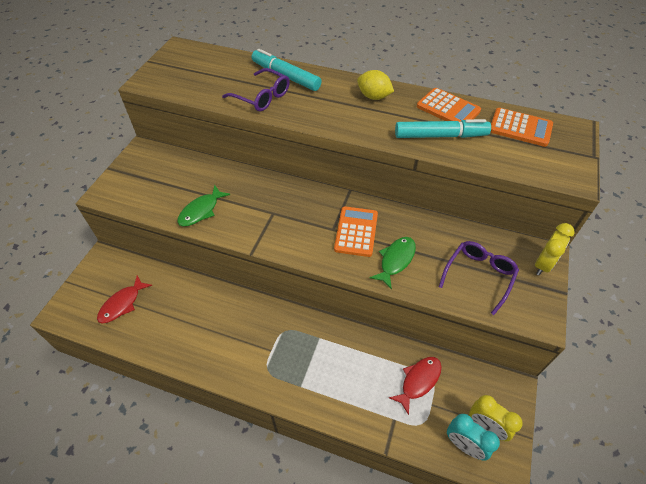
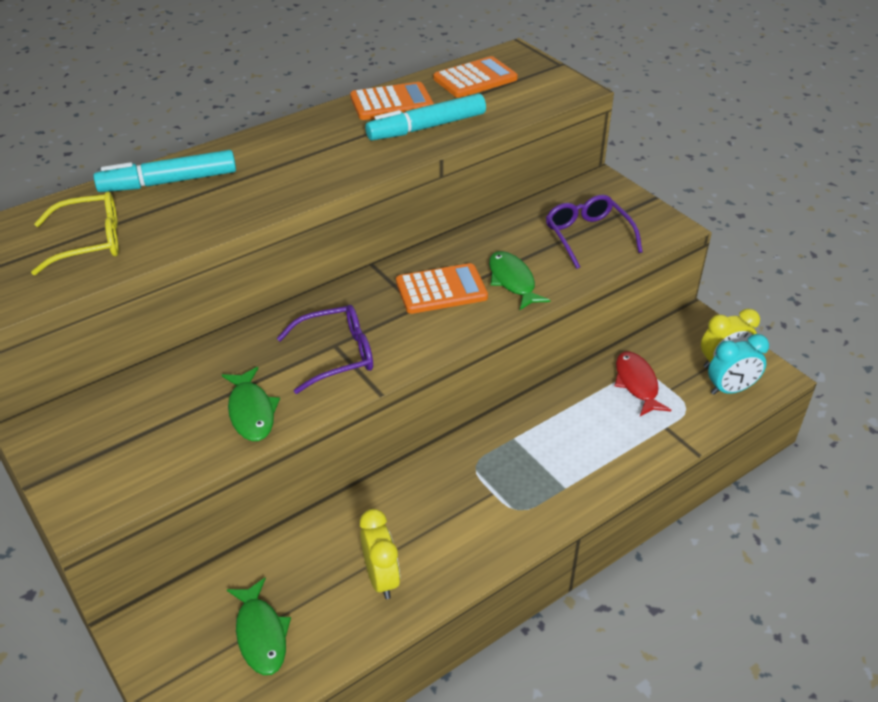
camera: 55 degrees left, 10 degrees down
red fish [97,276,152,324] -> green fish [227,578,291,675]
purple glasses [222,68,290,111] -> purple glasses moved to [277,305,373,394]
orange calculator [334,206,378,257] -> orange calculator turned 120 degrees clockwise [396,263,488,314]
yellow lemon [357,70,394,100] -> none
turquoise marker [395,119,491,138] -> turquoise marker turned 150 degrees counterclockwise [365,93,486,141]
yellow clock [535,223,575,275] -> yellow clock moved to [360,509,400,599]
none -> yellow glasses [31,191,119,275]

